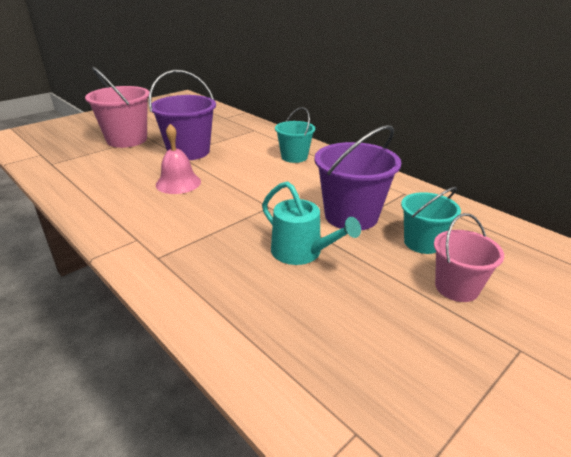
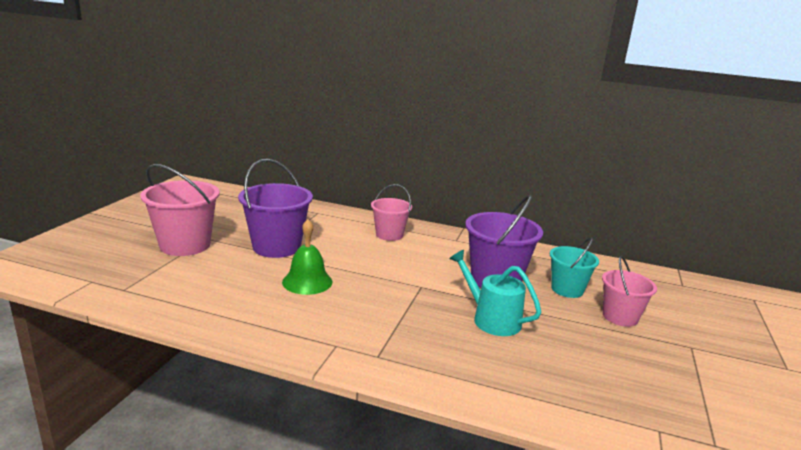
camera: 30 degrees left, 10 degrees down
pink bell [156,124,201,194] -> green bell [282,219,333,295]
turquoise watering can [262,181,361,265] -> turquoise watering can turned 150 degrees counterclockwise [449,250,541,336]
turquoise bucket [275,107,315,163] -> pink bucket [371,184,412,241]

